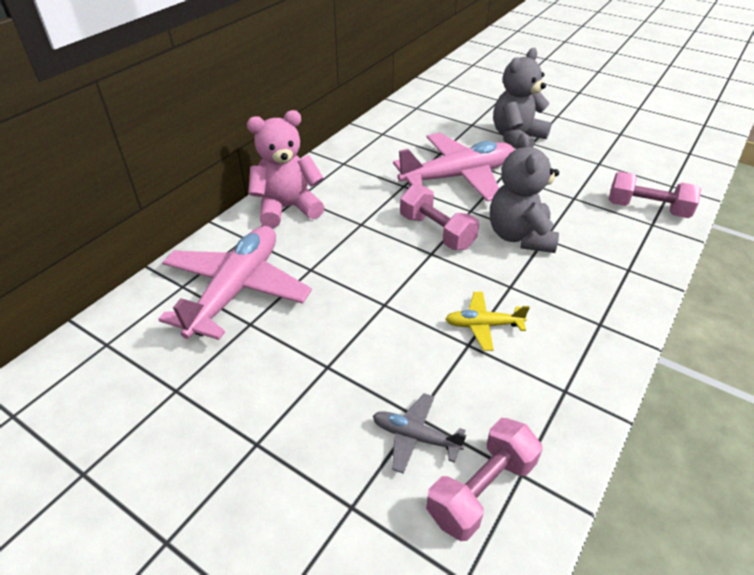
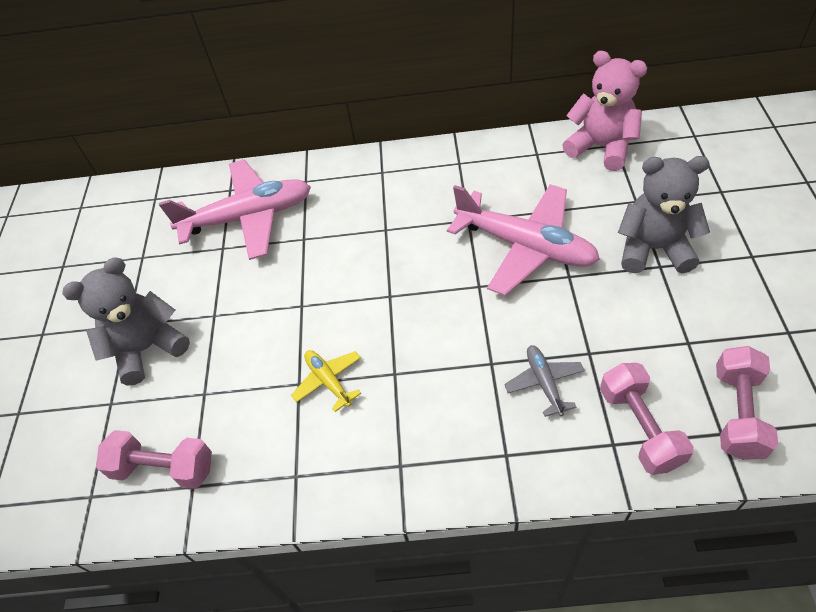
camera: 60 degrees right, 10 degrees up
pink teddy bear [247,110,324,228] -> pink teddy bear moved to [563,51,647,171]
grey plane [373,393,466,474] -> grey plane moved to [504,345,585,417]
pink dumbbell [400,185,479,250] -> pink dumbbell moved to [716,346,778,460]
grey teddy bear [490,133,559,253] -> grey teddy bear moved to [62,257,190,385]

